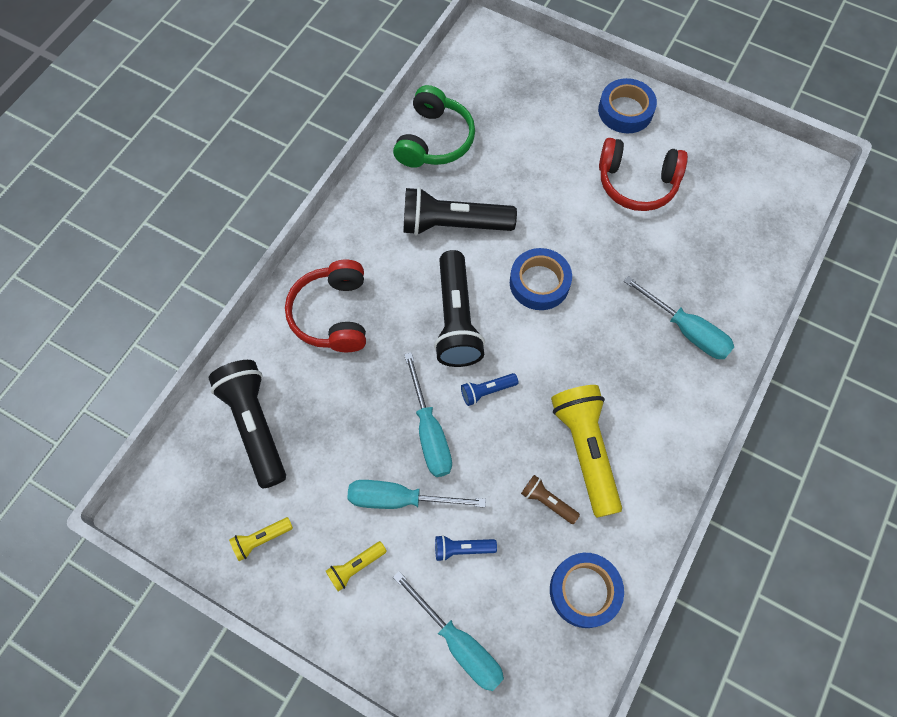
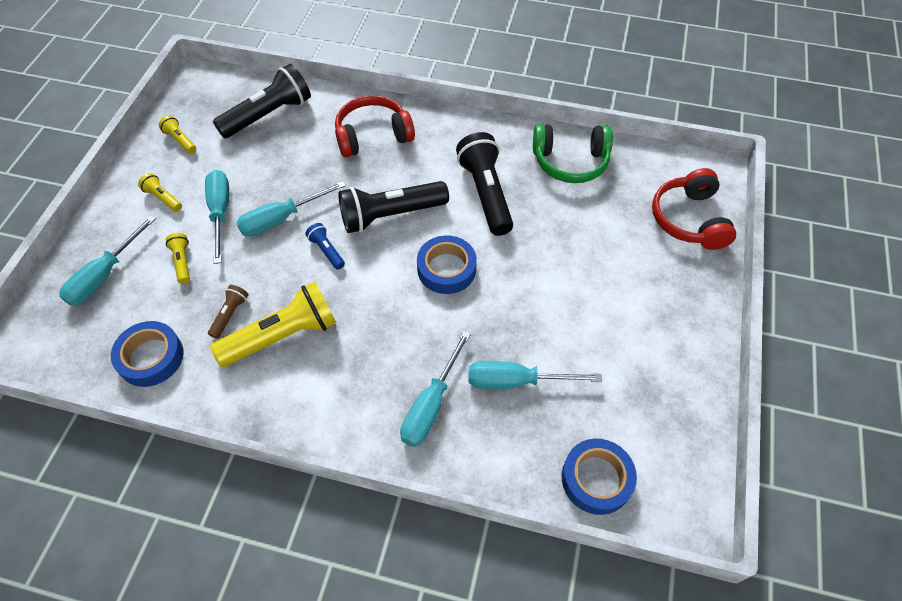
camera: 75 degrees right, 10 degrees down
blue flashlight [435,535,497,562] -> yellow flashlight [166,233,190,284]
blue tape [598,78,657,133] -> blue tape moved to [562,439,637,515]
red headphones [599,138,688,211] -> red headphones moved to [652,168,736,250]
none -> turquoise screwdriver [468,361,602,389]

